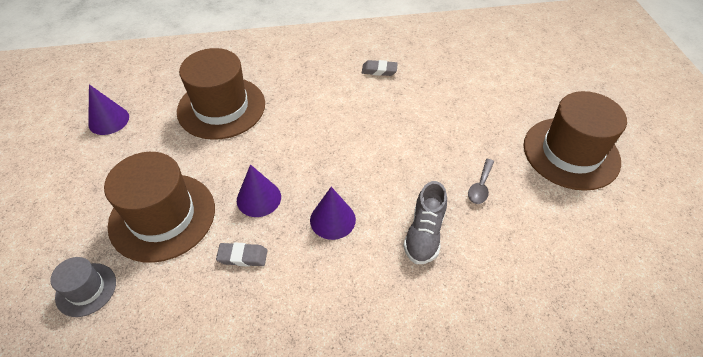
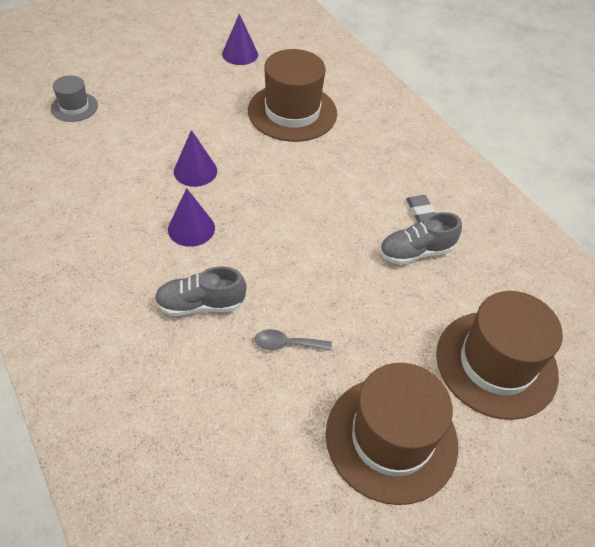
camera: 65 degrees right, 0 degrees up
brown hat [104,152,215,263] -> brown hat moved to [436,291,563,420]
grey eraser [216,243,268,267] -> none
none -> grey shoe [379,212,462,265]

